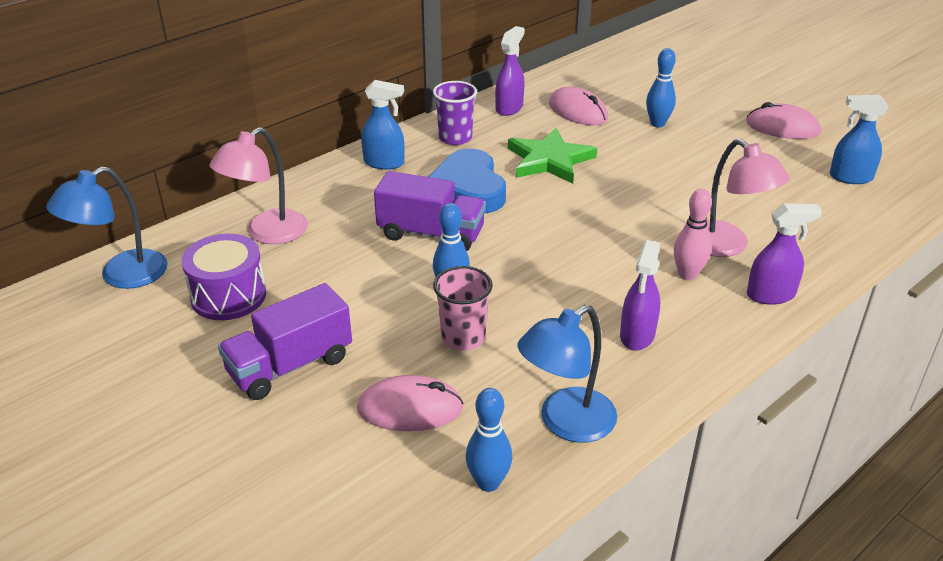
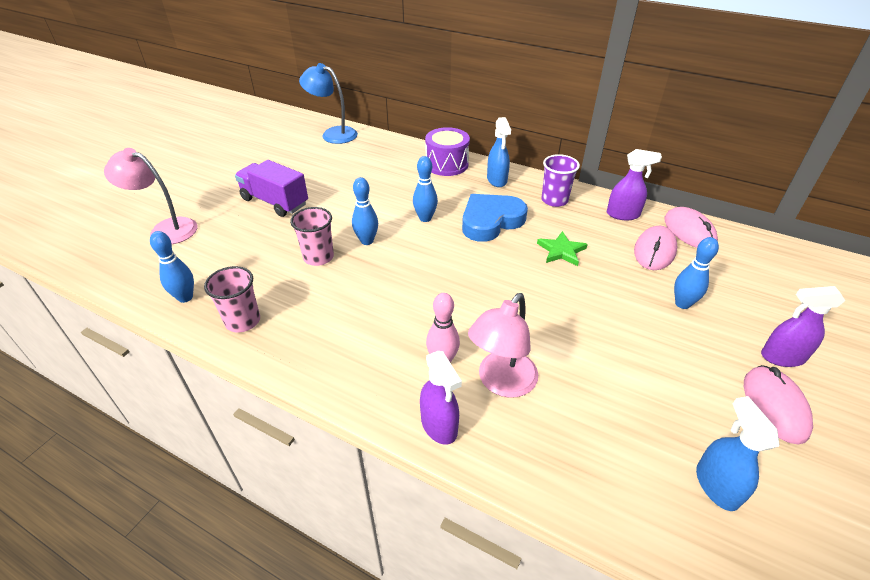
camera: 70 degrees right, 5 degrees up
purple drum [181,234,266,320] -> purple drum moved to [425,127,470,176]
pink lamp [209,127,308,244] -> pink lamp moved to [104,148,197,244]
pink mouse [357,375,464,431] -> pink mouse moved to [664,207,718,248]
purple truck [374,171,486,251] -> blue bowling pin [413,156,438,222]
green star [508,128,597,183] -> green star [537,231,588,266], size x0.63
blue lamp [517,305,617,443] -> pink cup [204,266,260,333]
purple spray bottle [620,240,660,351] -> purple spray bottle moved to [761,286,846,367]

